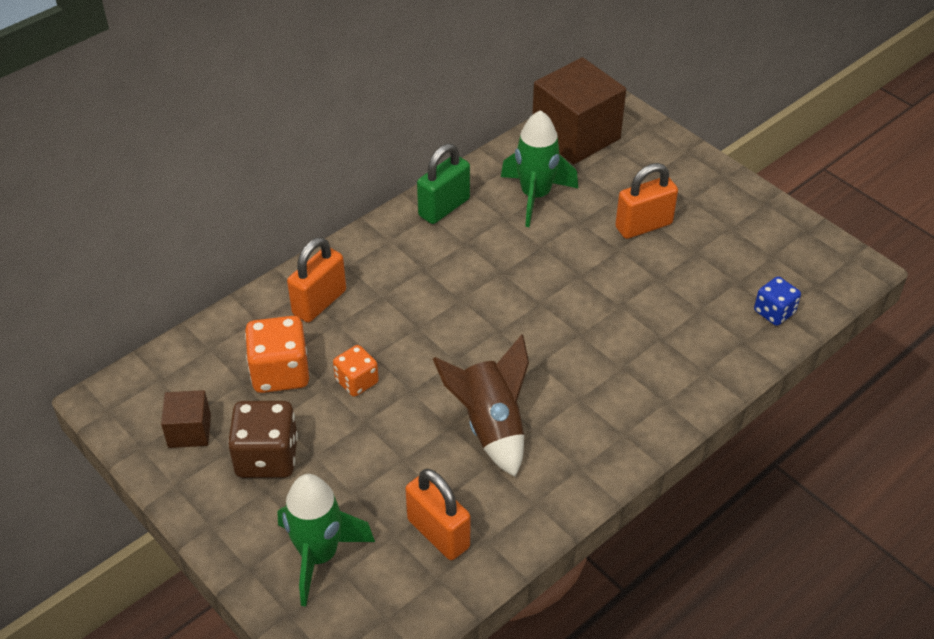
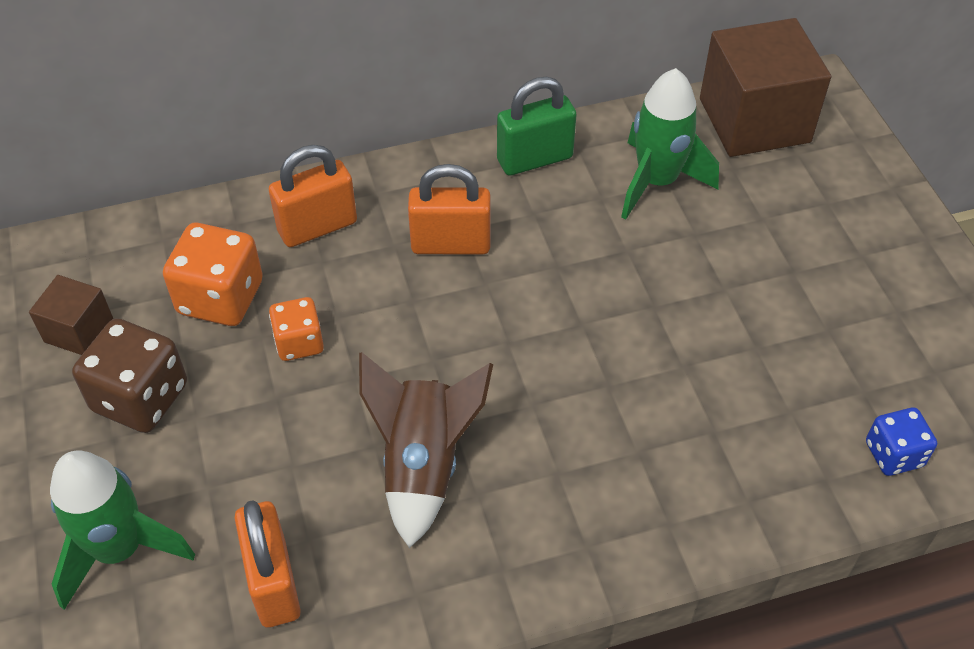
camera: 25 degrees right, 5 degrees up
orange padlock [615,163,678,239] -> orange padlock moved to [408,164,491,254]

